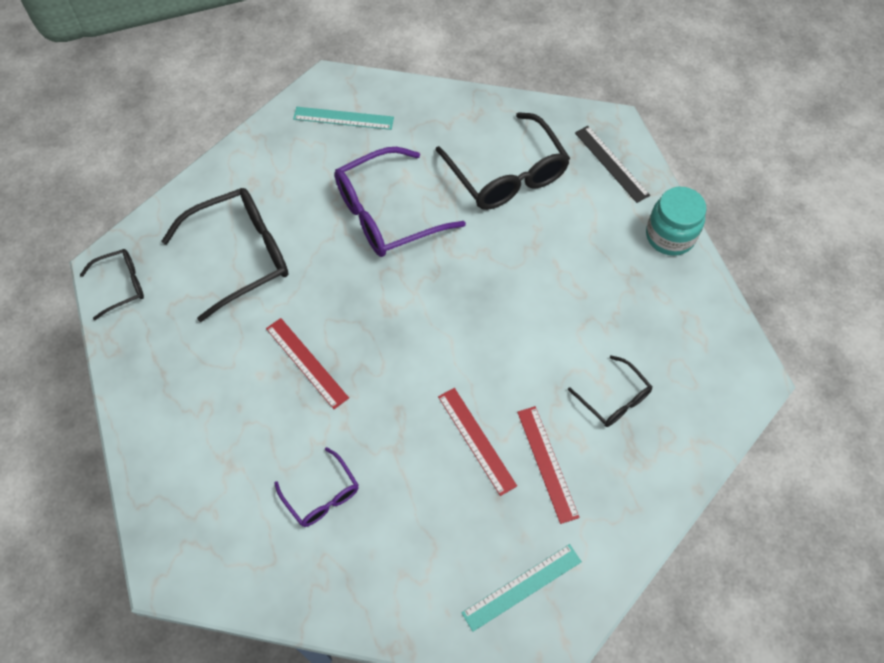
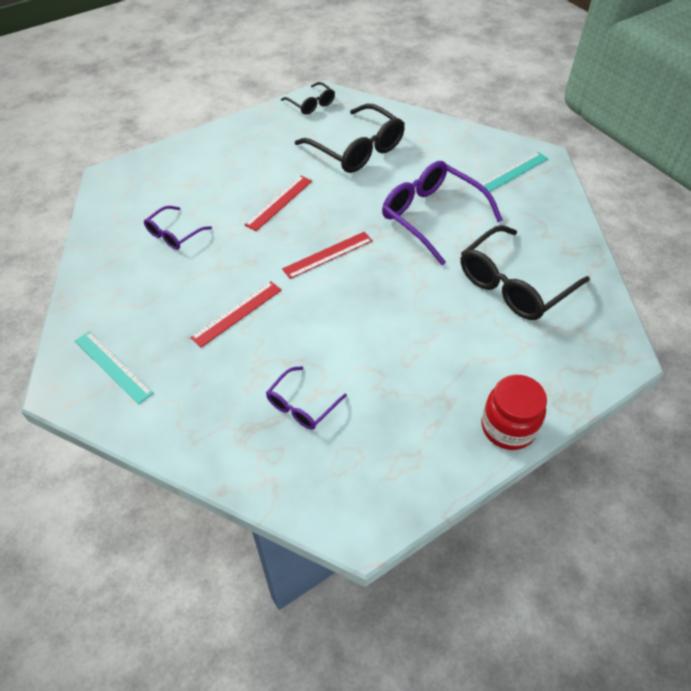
camera: 75 degrees right, 10 degrees down
turquoise ruler [293,107,394,130] -> turquoise ruler turned 60 degrees clockwise [480,152,548,192]
red ruler [517,406,579,524] -> red ruler moved to [282,232,373,279]
black glasses [568,355,652,427] -> purple glasses [266,366,347,430]
black ruler [575,126,650,203] -> none
turquoise jar [646,187,707,256] -> red jar [482,375,547,450]

